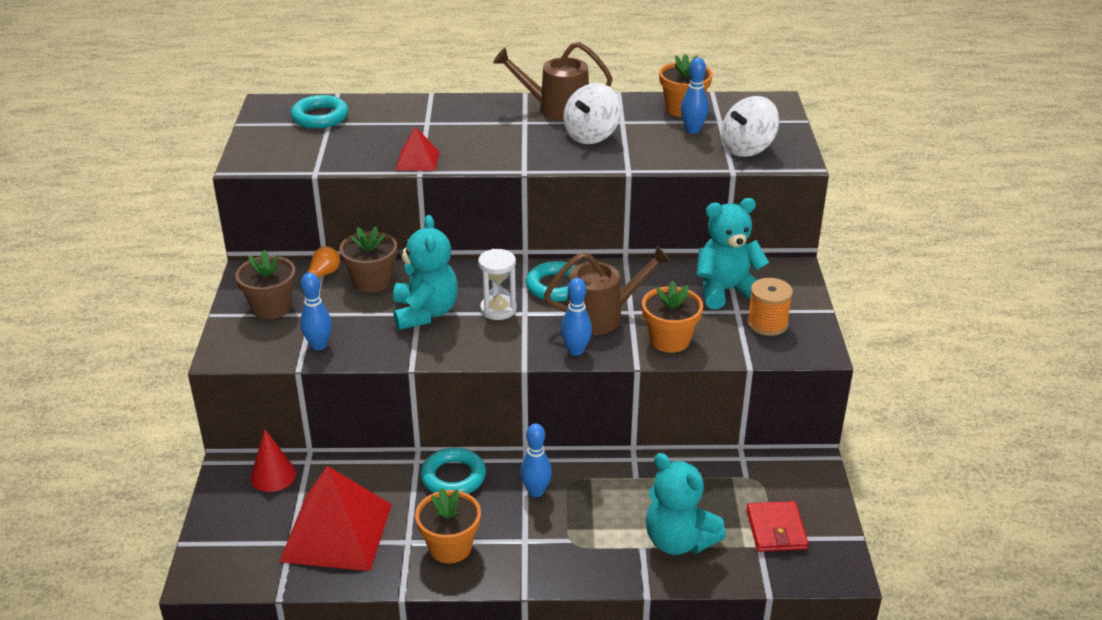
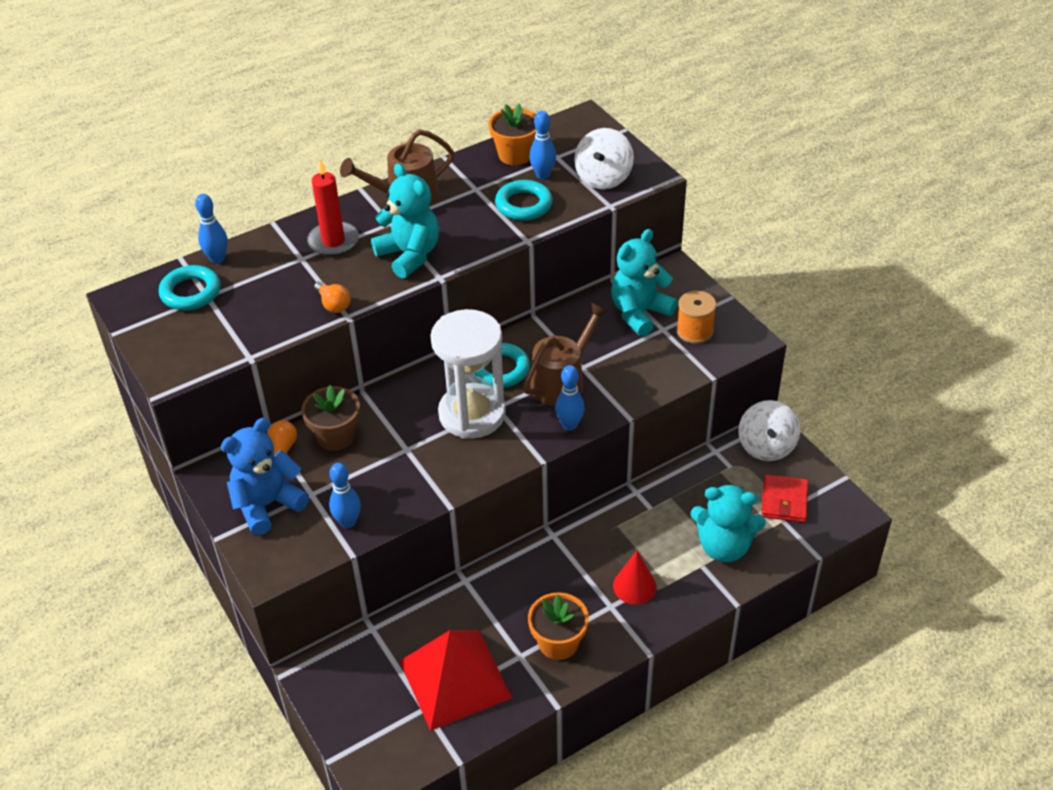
camera: 30 degrees left, 10 degrees up
brown flower pot [235,250,296,319] -> blue teddy bear [221,418,309,535]
red cone [250,430,296,492] -> red cone moved to [613,551,657,604]
turquoise teddy bear [393,215,458,330] -> turquoise teddy bear moved to [371,163,439,279]
red pyramid [396,126,439,171] -> orange light bulb [314,281,351,313]
turquoise ring [421,448,486,494] -> turquoise ring moved to [495,180,553,221]
white hourglass [478,249,517,320] -> white hourglass [430,309,506,439], size x1.90
blue bowling pin [520,423,552,497] -> blue bowling pin moved to [195,194,228,264]
white spinning top [563,83,621,144] -> white spinning top moved to [738,400,800,461]
orange flower pot [642,281,703,353] -> none
red wallet [746,501,808,552] -> red wallet turned 45 degrees clockwise [761,474,808,523]
none -> red candle [307,160,359,256]

